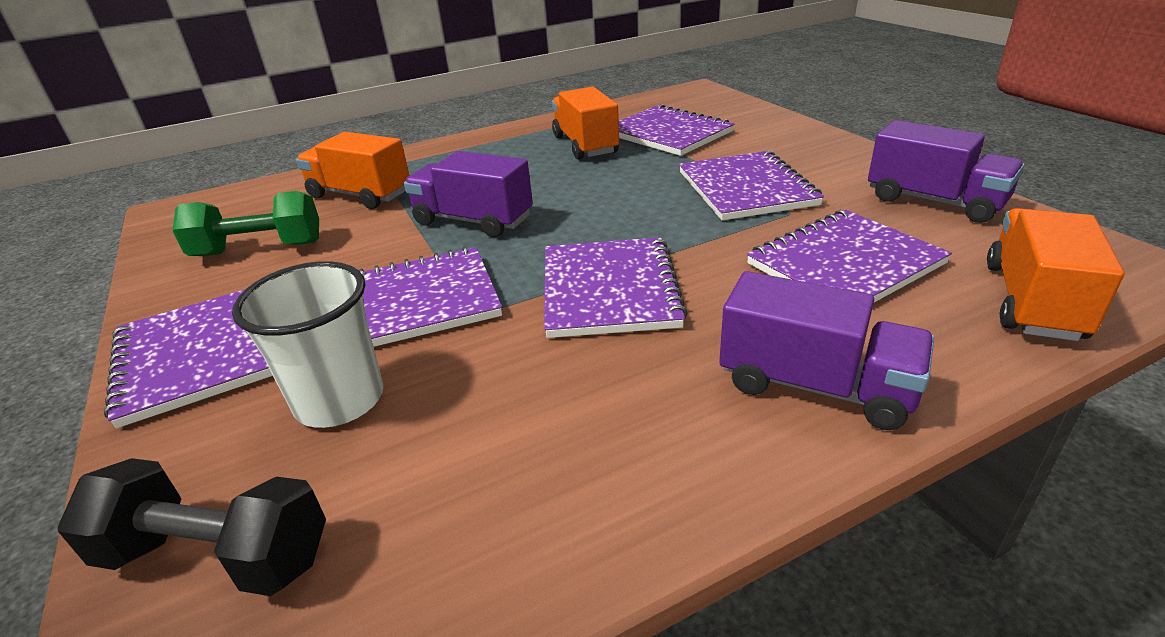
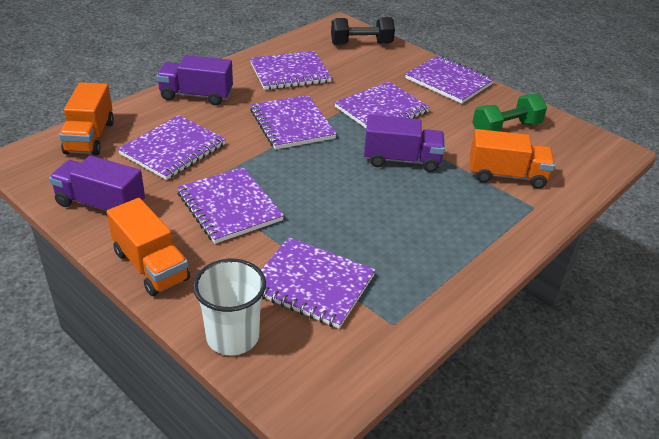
camera: 155 degrees right, 5 degrees up
white cup [232,261,383,428] -> white cup moved to [193,259,266,355]
orange truck [552,87,619,160] -> orange truck moved to [107,198,190,296]
none -> purple notebook [250,51,332,90]

